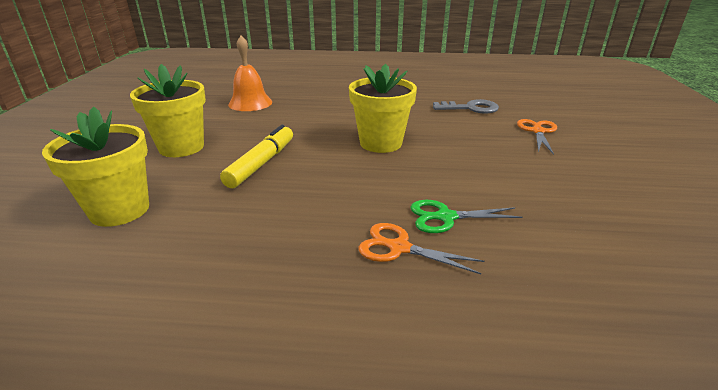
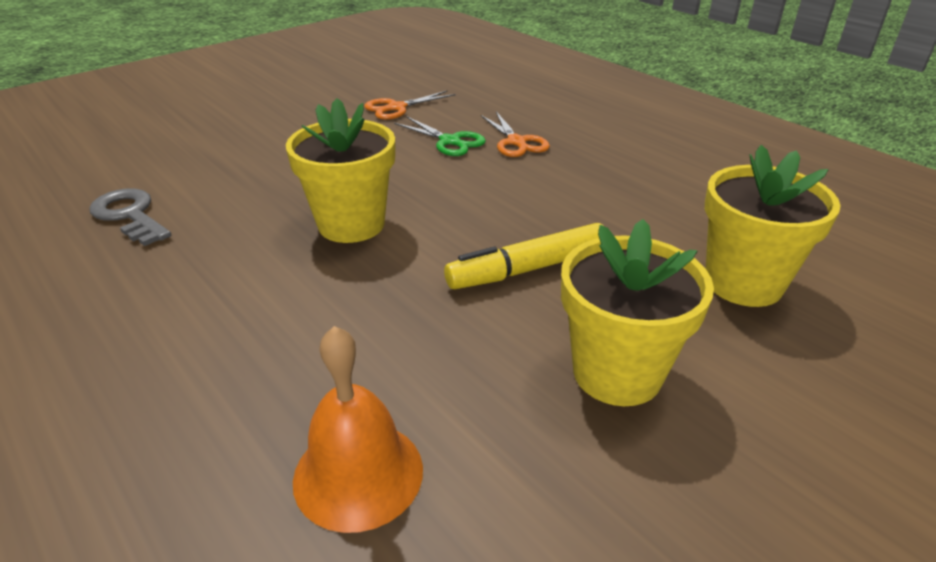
camera: 135 degrees left, 5 degrees up
orange scissors [517,119,557,155] -> orange scissors moved to [364,90,456,120]

